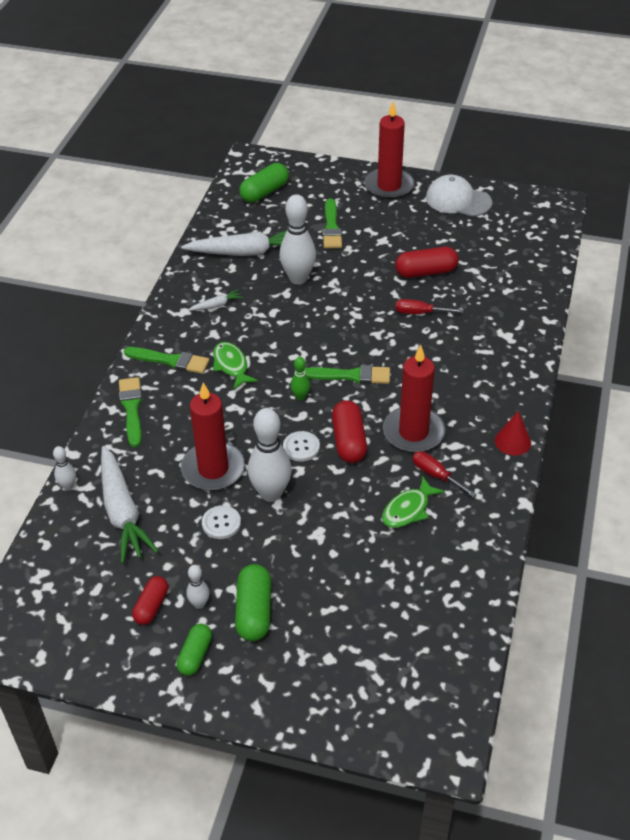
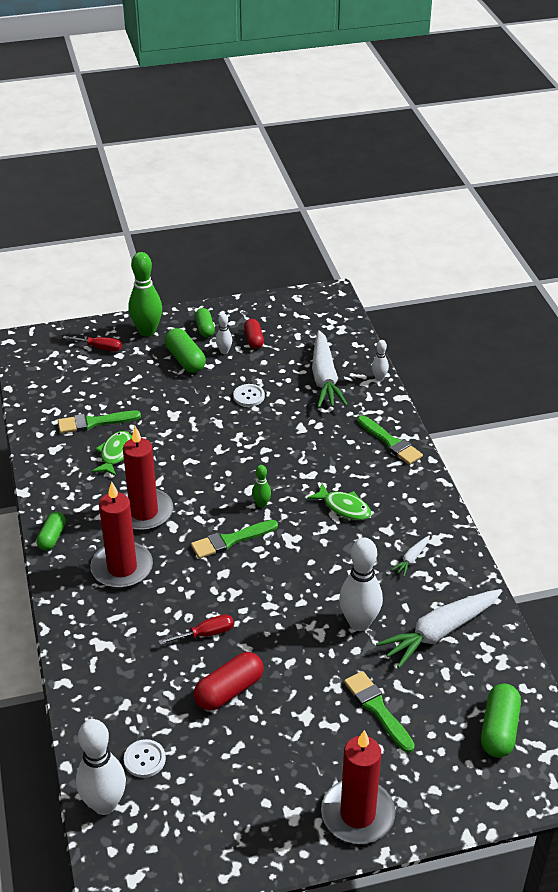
camera: 150 degrees right, 5 degrees down
white carrot [101,446,158,563] -> white carrot turned 135 degrees counterclockwise [312,330,348,408]
green brush [124,347,210,374] -> green brush moved to [58,411,141,433]
red candle [181,382,245,491] -> red candle moved to [91,482,153,588]
white bowling pin [248,408,292,502] -> white bowling pin moved to [76,719,126,815]
white button [283,431,320,461] -> white button moved to [124,739,166,778]
red capsule [332,400,367,463] -> none
red screwdriver [413,451,476,497] -> red screwdriver moved to [63,336,122,351]
white cap [426,175,492,217] -> none
red cone [495,411,531,456] -> green capsule [36,512,66,551]
none -> green bowling pin [128,252,162,337]

